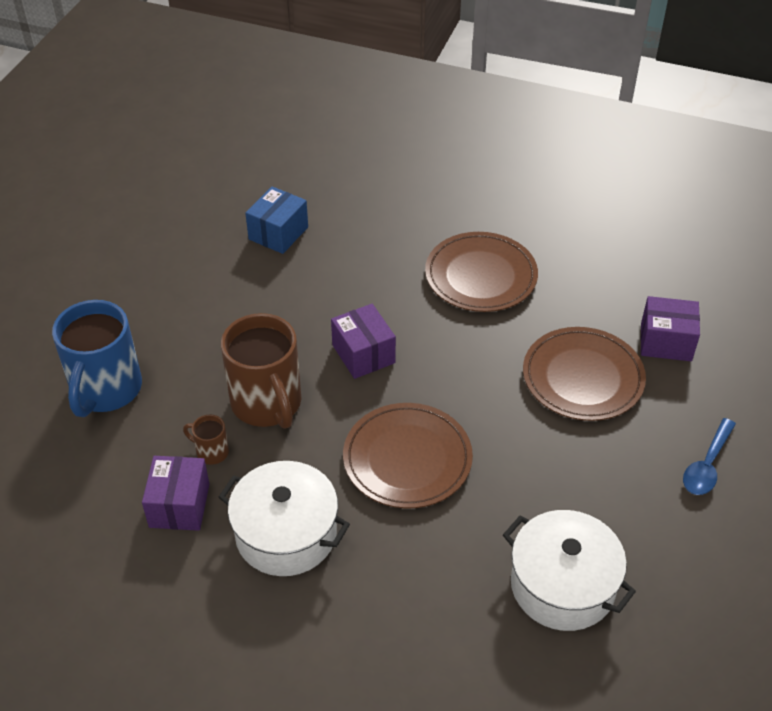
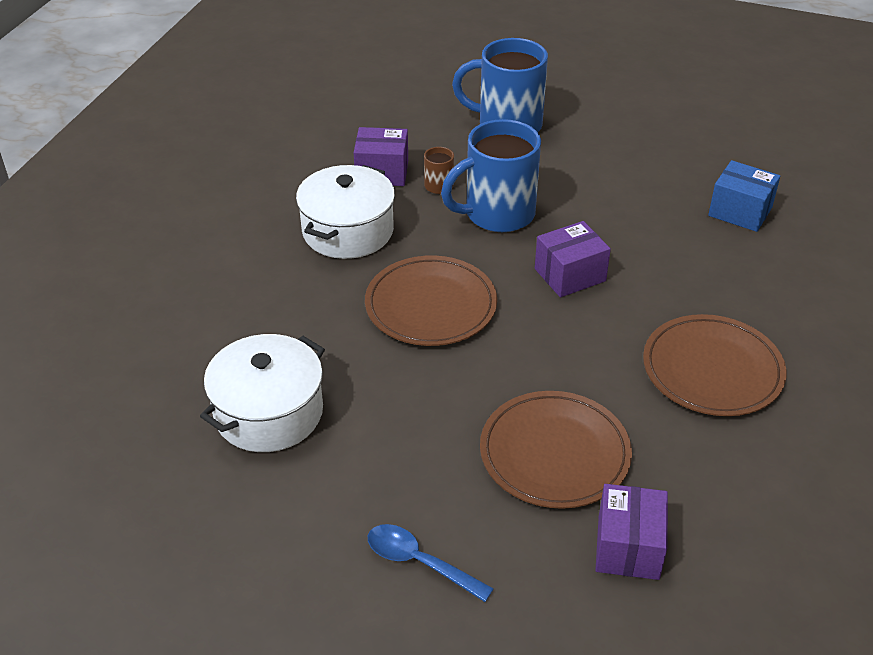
camera: 90 degrees right, 5 degrees down
brown mug [221,313,302,429] -> blue mug [441,119,541,232]

